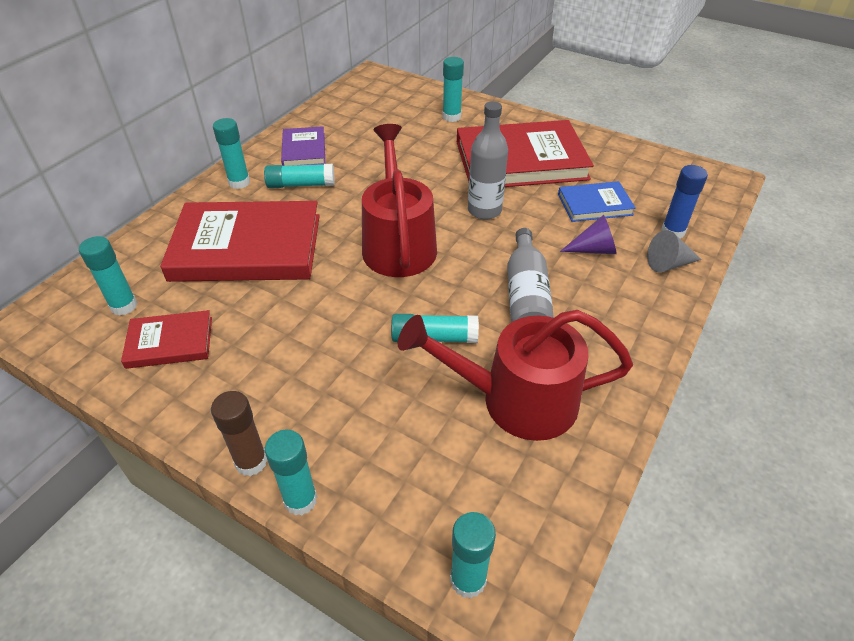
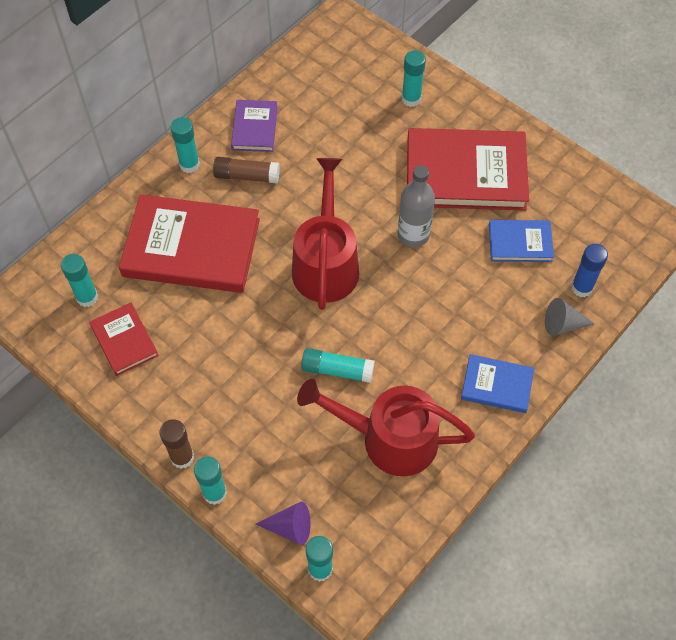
camera: 10 degrees right, 15 degrees up
red book [121,310,212,369] -> red book turned 60 degrees clockwise [89,303,159,376]
turquoise glue stick [264,164,335,188] -> brown glue stick [213,157,280,183]
grey bottle [507,228,554,322] -> none
purple cone [560,215,617,254] -> purple cone moved to [255,502,311,545]
none -> blue book [461,354,534,413]

